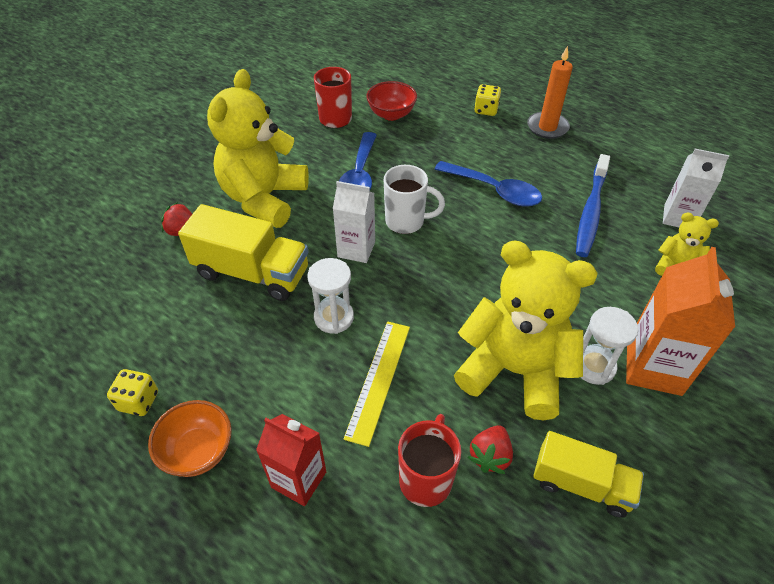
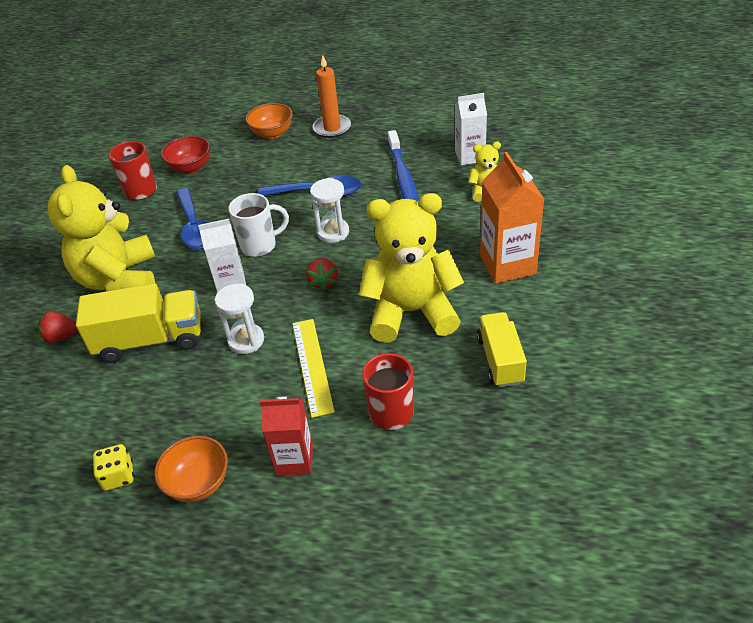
camera: 25 degrees left, 5 degrees down
red strawberry [468,425,513,474] -> red strawberry moved to [306,258,338,291]
yellow dice [474,84,501,116] -> orange bowl [246,103,293,139]
yellow truck [533,431,644,518] -> yellow truck turned 90 degrees counterclockwise [477,312,527,387]
white hourglass [580,307,638,385] -> white hourglass moved to [310,178,349,243]

